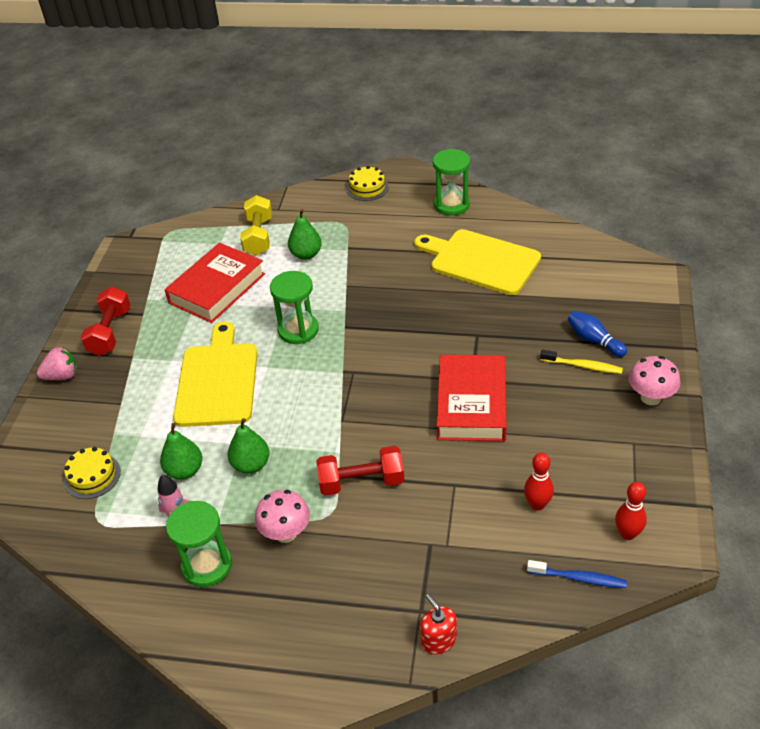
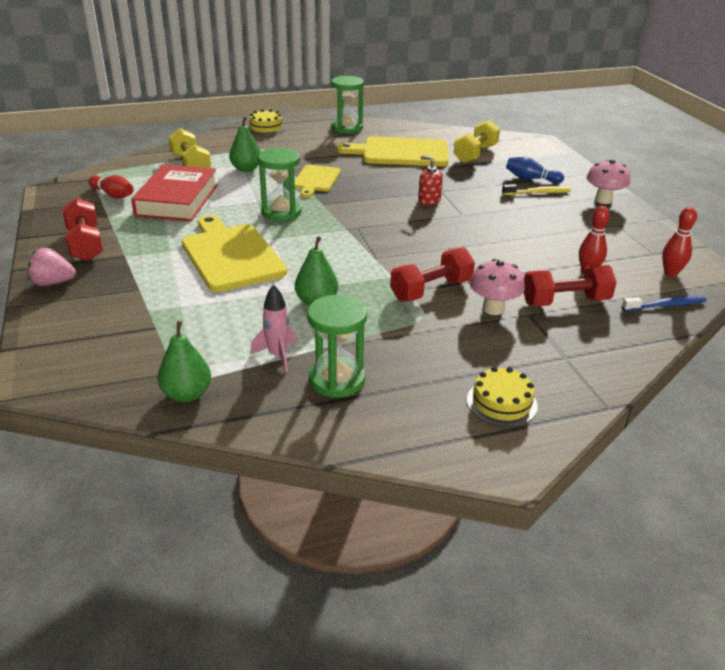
camera: 30 degrees left, 10 degrees down
pink strawberry [37,347,77,380] -> pink strawberry turned 135 degrees counterclockwise [28,248,76,286]
yellow cake [64,447,121,499] -> yellow cake moved to [467,367,538,427]
green pear [160,423,202,480] -> green pear moved to [158,321,211,402]
pink mushroom [255,490,310,543] -> pink mushroom moved to [469,259,525,315]
red soap dispenser [420,594,457,654] -> red soap dispenser moved to [418,156,443,205]
red book [437,355,507,441] -> none
none -> red bowling pin [88,175,134,199]
none -> yellow cutting board [295,165,341,198]
none -> yellow dumbbell [454,120,500,163]
none -> red dumbbell [523,265,617,307]

